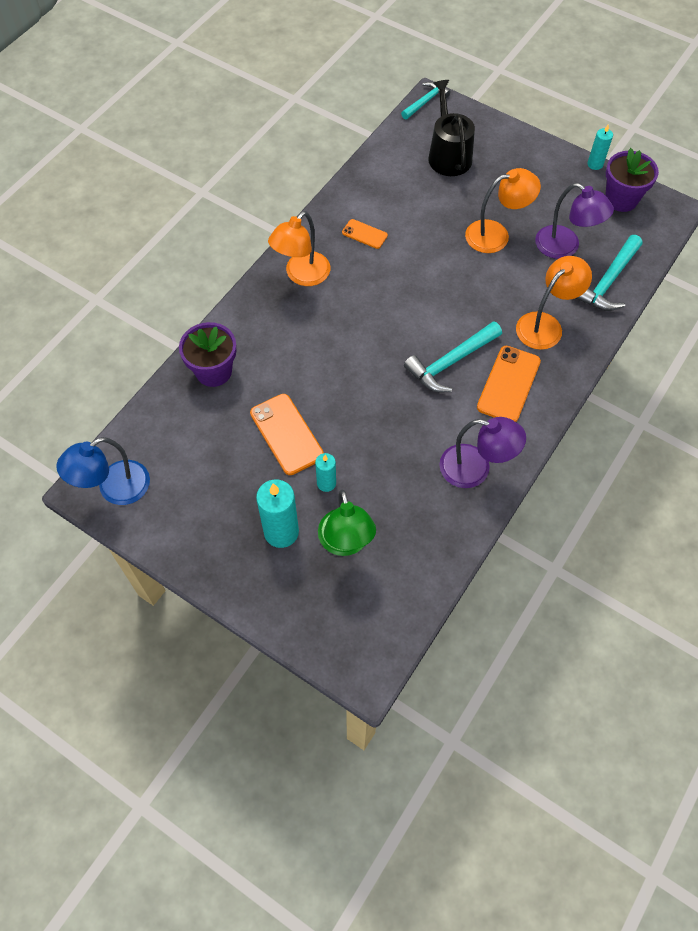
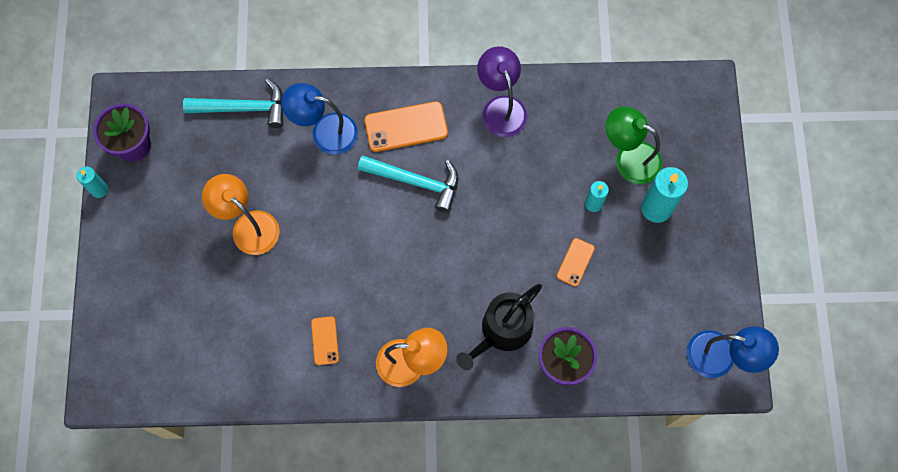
camera: 125 degrees left, 10 degrees up
orange phone [250,394,324,475] -> orange phone [557,238,595,286], size x0.56
green lamp [318,490,376,556] -> green lamp turned 105 degrees counterclockwise [606,106,662,184]
turquoise hammer [401,82,451,119] -> none
black watering can [428,80,475,176] -> black watering can moved to [456,284,542,370]
orange lamp [516,256,592,350] -> blue lamp [281,83,358,155]
purple lamp [535,183,614,259] -> none

